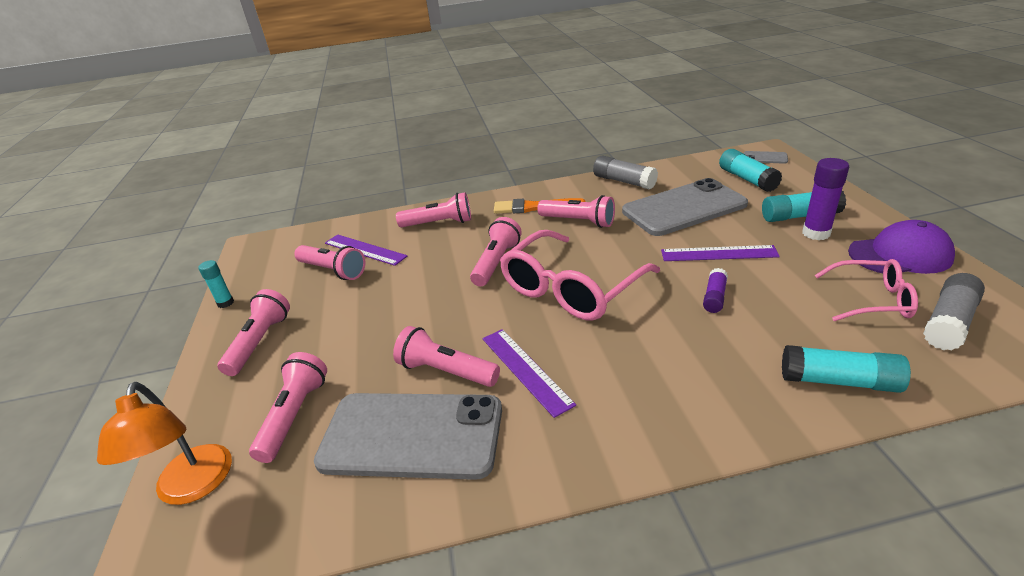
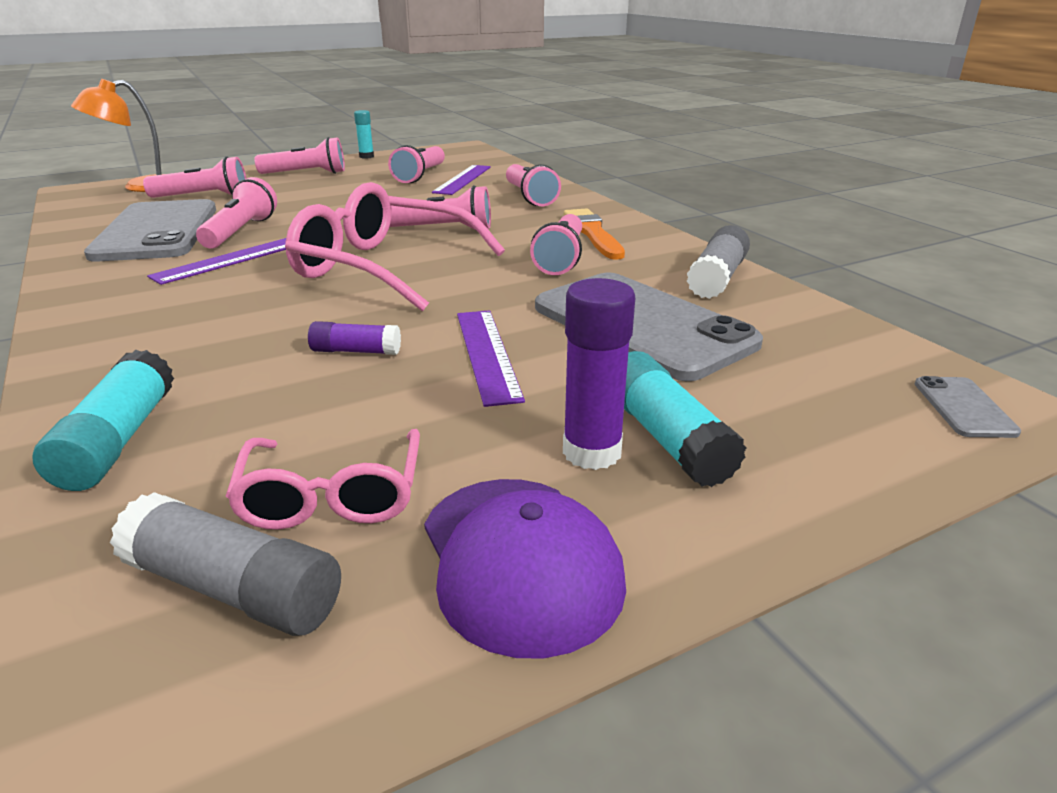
camera: 70 degrees right, 5 degrees down
turquoise glue stick [719,149,782,192] -> none

